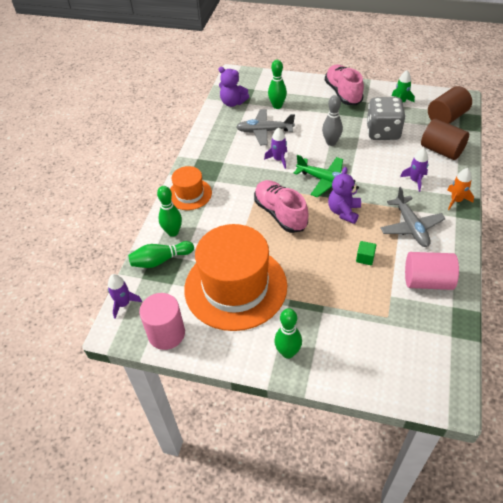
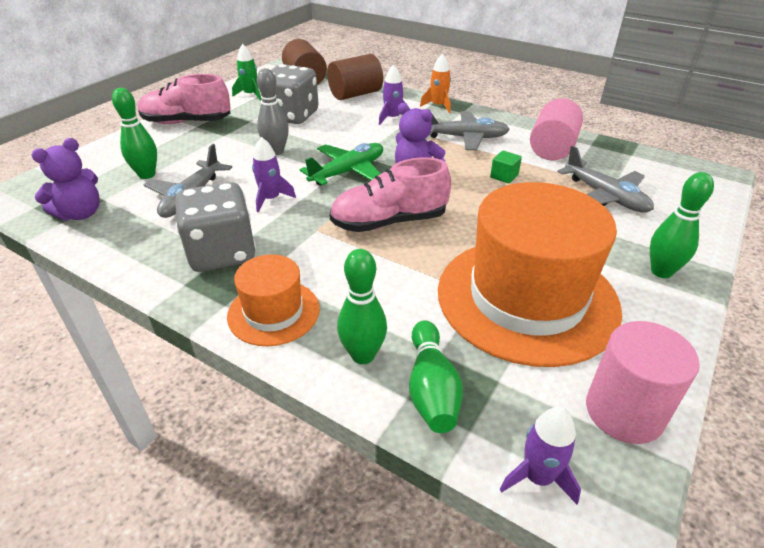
camera: 75 degrees left, 10 degrees down
none -> grey dice [175,182,256,272]
none -> grey plane [557,146,654,213]

